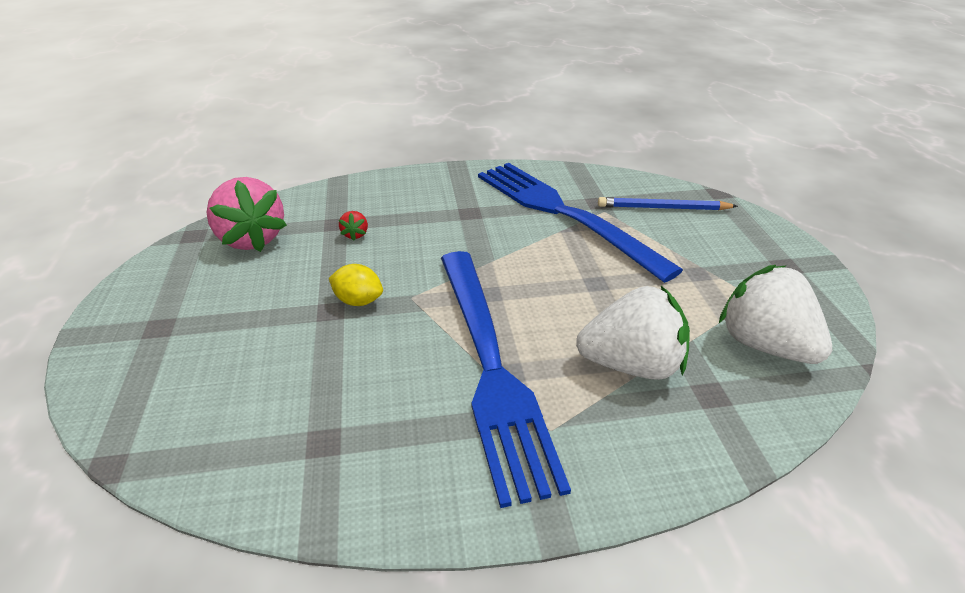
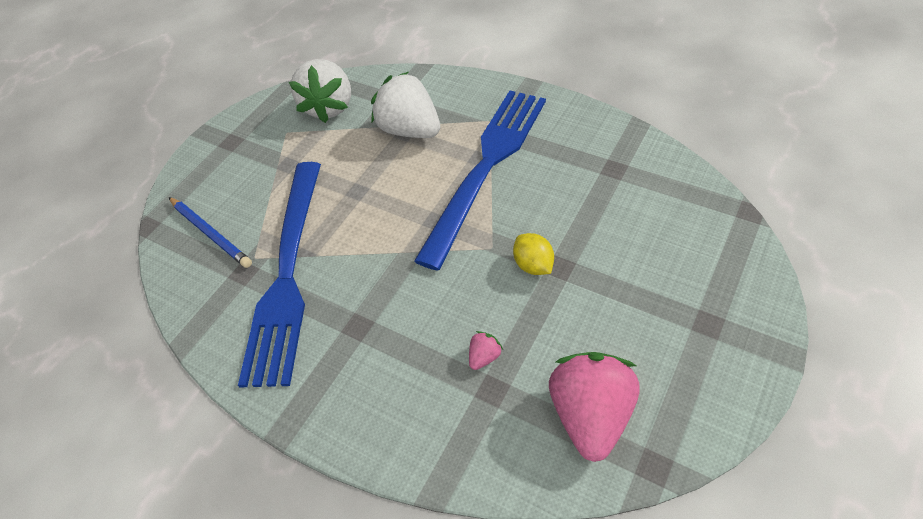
camera: 135 degrees left, 15 degrees up
red strawberry [339,211,368,241] -> pink strawberry [469,331,503,370]

